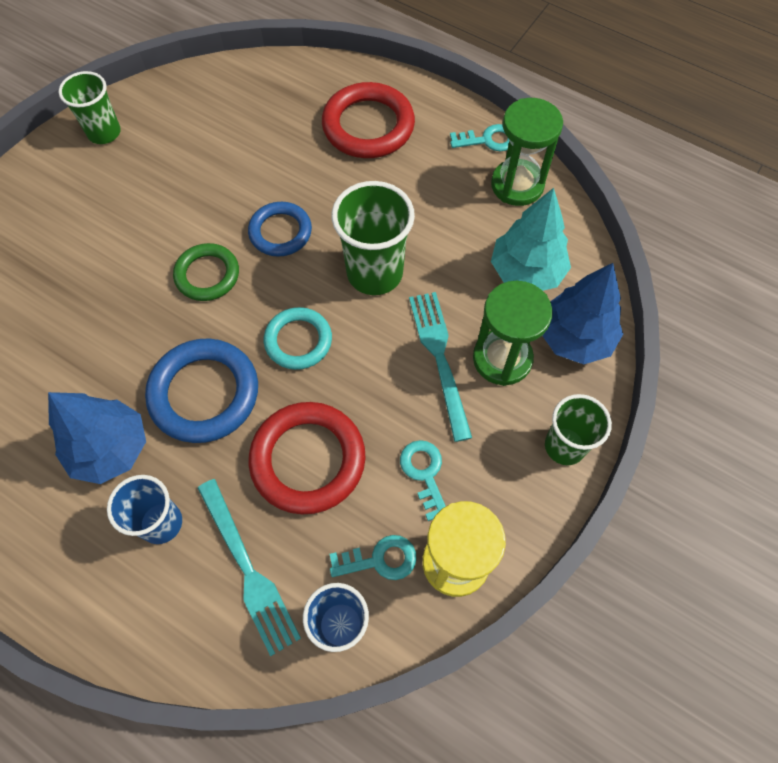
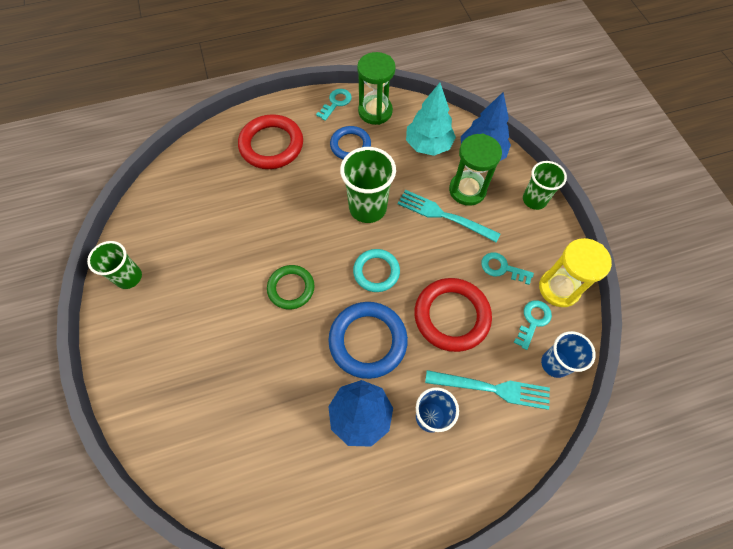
camera: 50 degrees left, 0 degrees up
blue ring [248,202,312,257] -> blue ring moved to [330,126,371,159]

